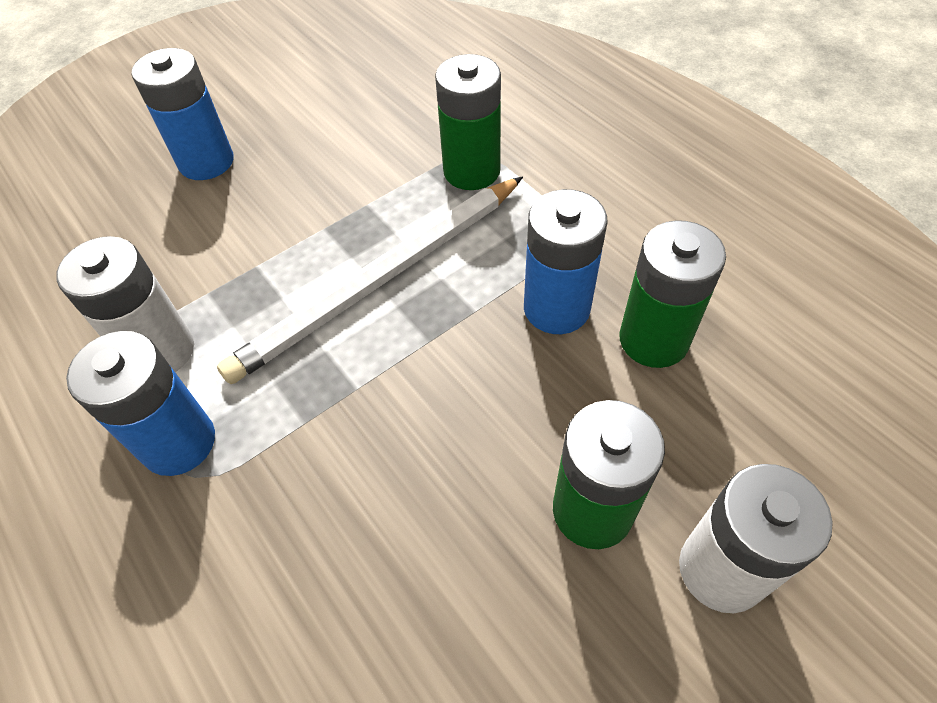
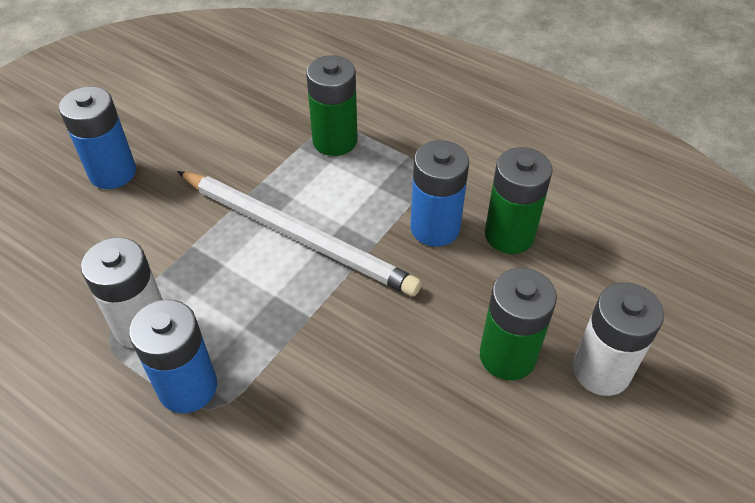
camera: 20 degrees left, 5 degrees down
white pencil [217,176,523,384] -> white pencil turned 90 degrees counterclockwise [177,171,422,297]

